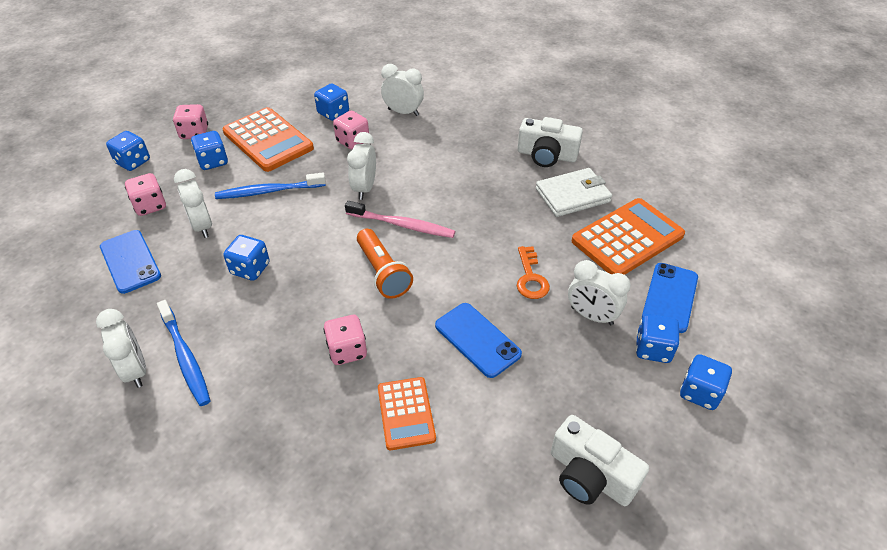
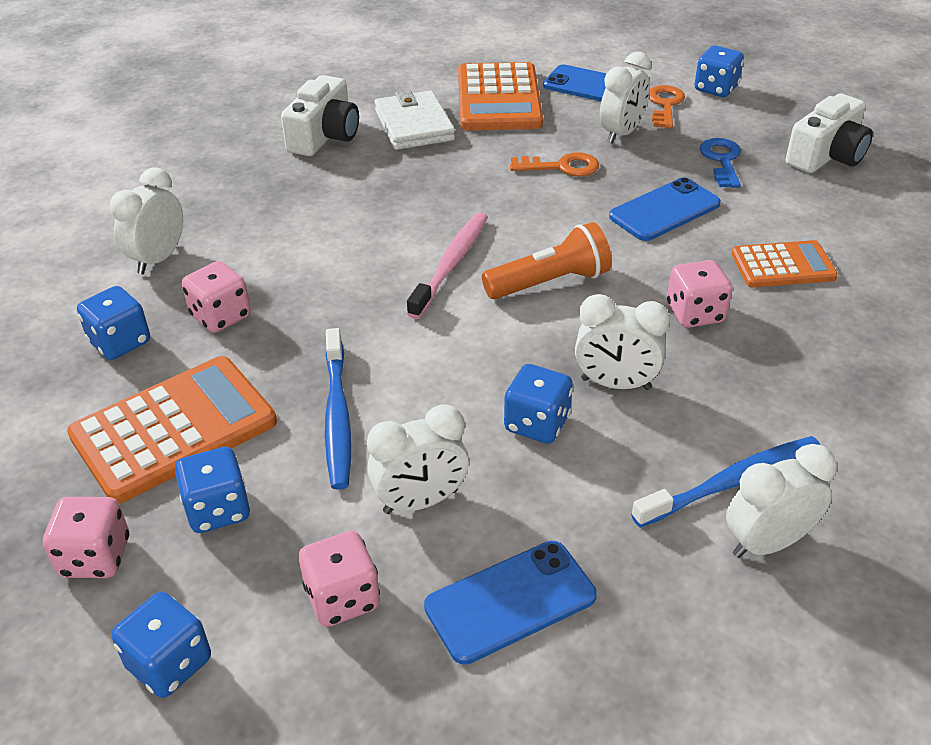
camera: 85 degrees left, 5 degrees down
white clock [347,132,376,200] -> white clock moved to [575,294,670,390]
orange calculator [572,198,685,275] -> orange calculator turned 150 degrees counterclockwise [458,62,543,130]
blue dice [636,314,680,363] -> orange key [649,85,685,128]
none -> blue key [700,138,741,188]

